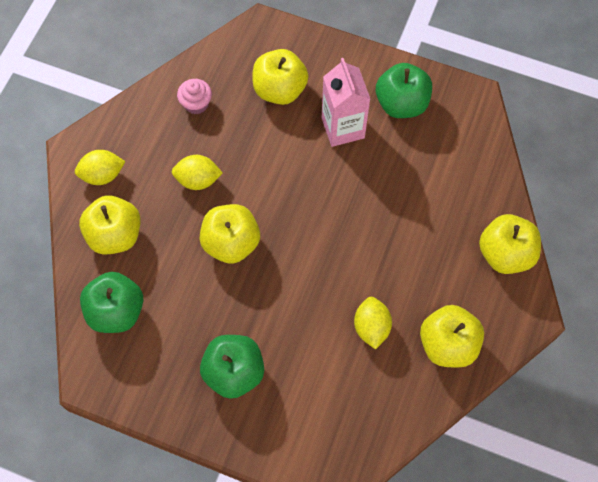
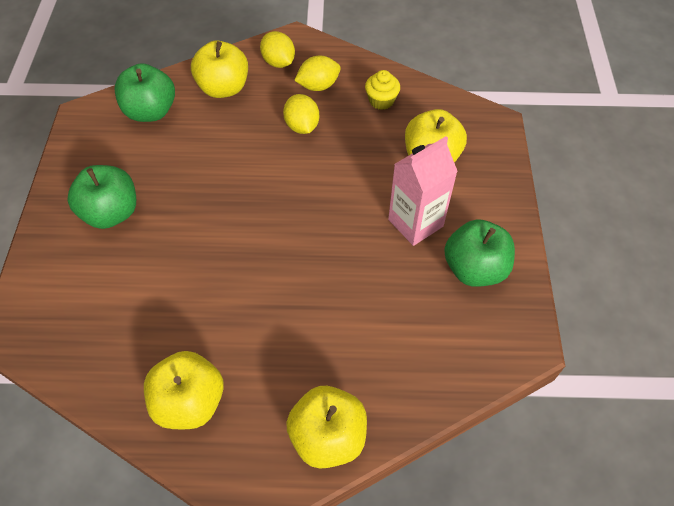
camera: 70 degrees right, 10 degrees down
pink cupcake [177,79,212,114] -> yellow cupcake [365,70,400,110]
yellow apple [199,204,260,264] -> none
yellow lemon [354,297,392,350] -> yellow lemon moved to [294,55,341,91]

